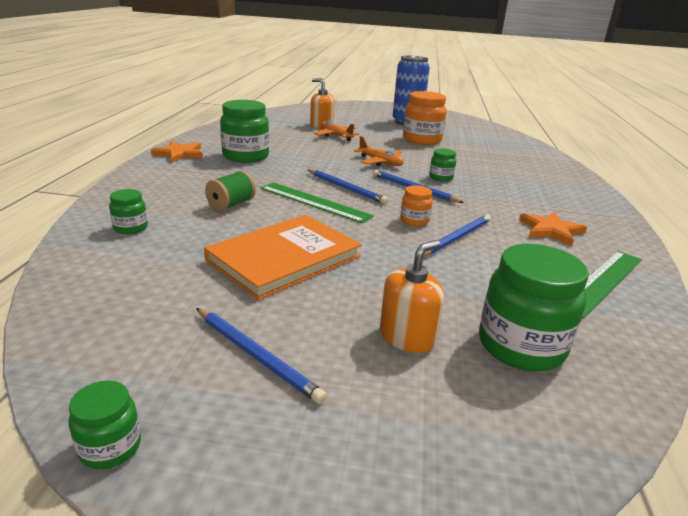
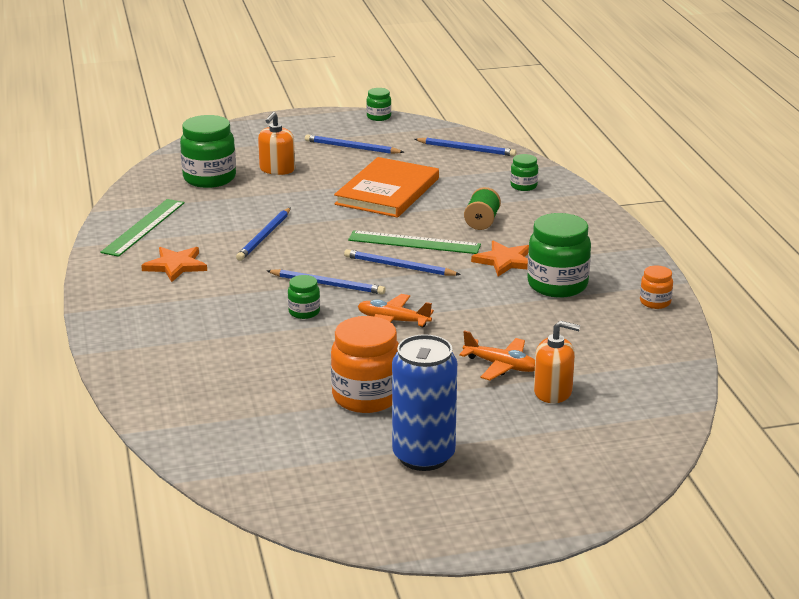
camera: 160 degrees right, 0 degrees up
orange star [151,141,203,163] -> orange star moved to [471,241,529,277]
orange jar [400,185,433,226] -> orange jar moved to [640,265,673,309]
none -> blue pencil [414,138,517,156]

